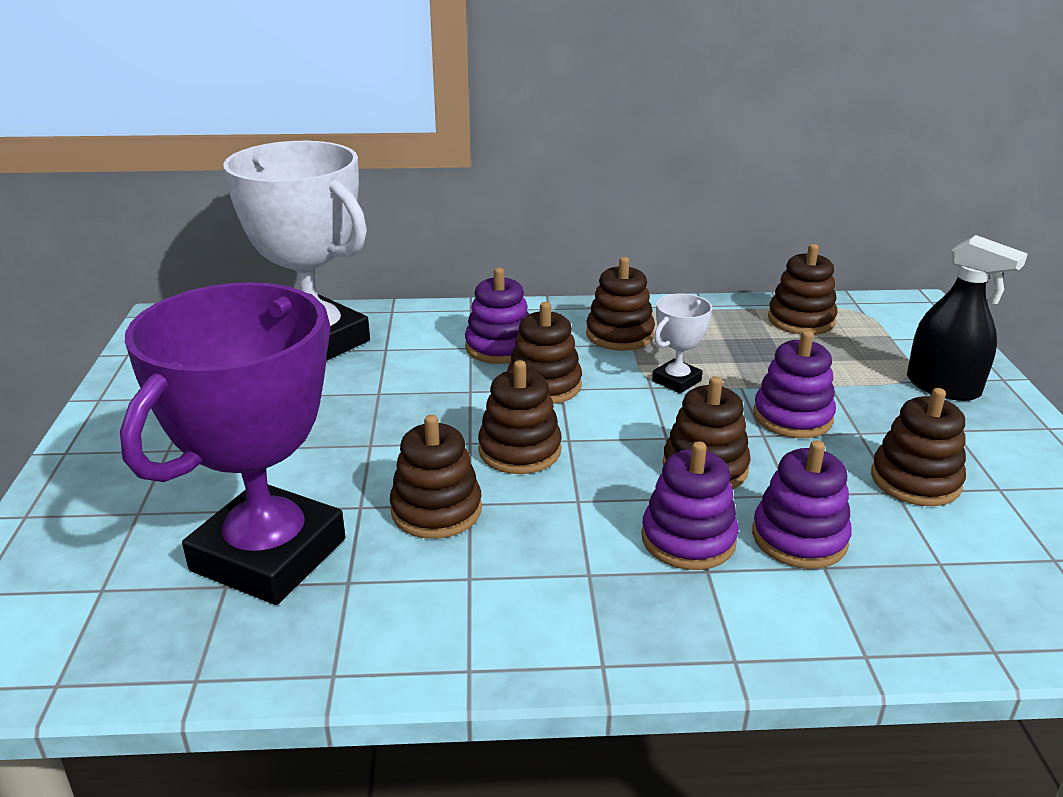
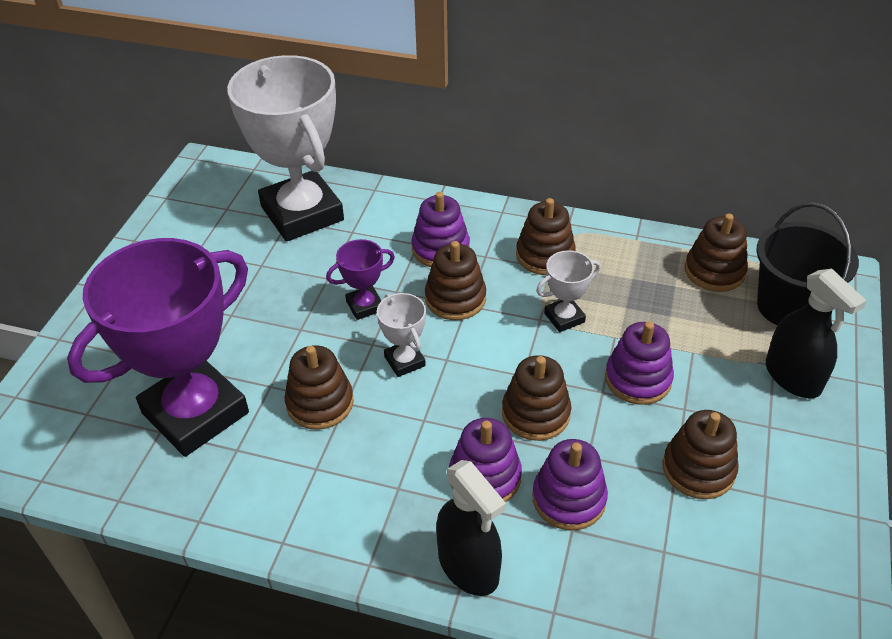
camera: 20 degrees right, 15 degrees up
brown stacking toy [478,360,562,474] -> white trophy [377,293,426,377]
none -> purple trophy [326,239,395,320]
none -> black spray bottle [436,460,506,596]
none -> black bucket [756,202,859,326]

